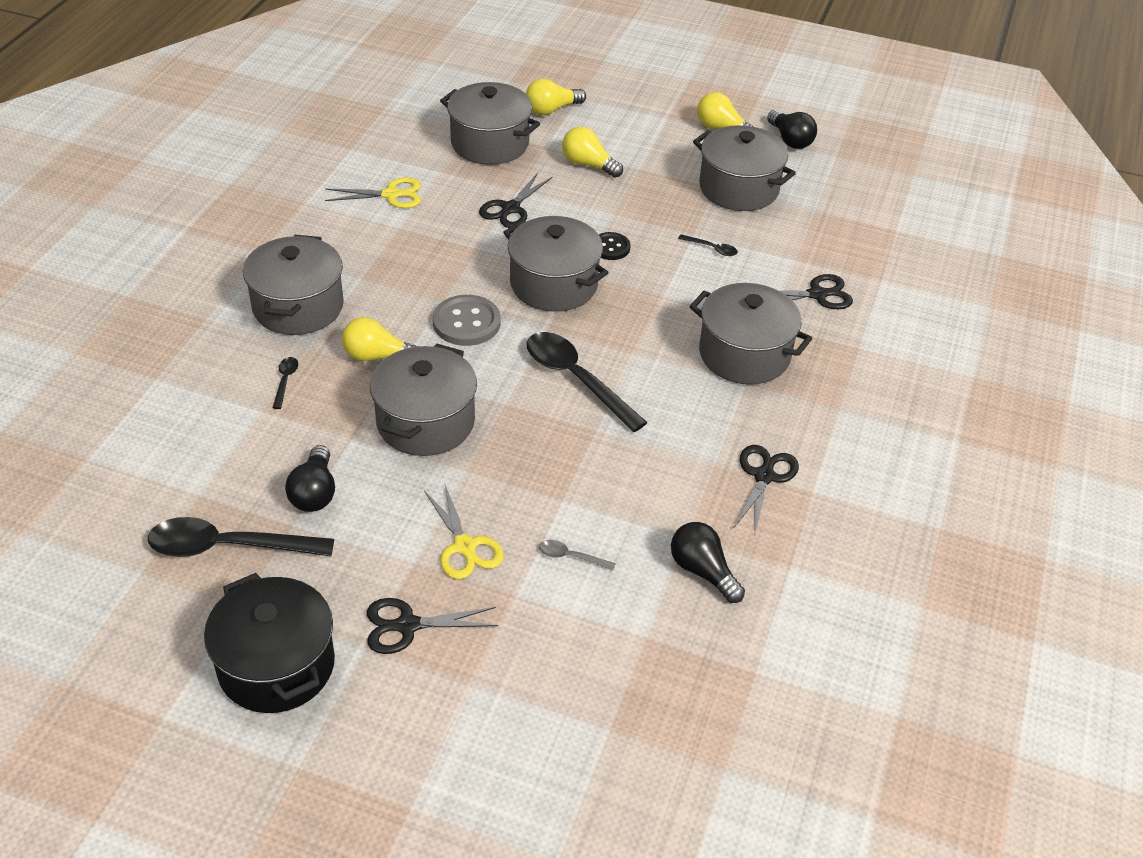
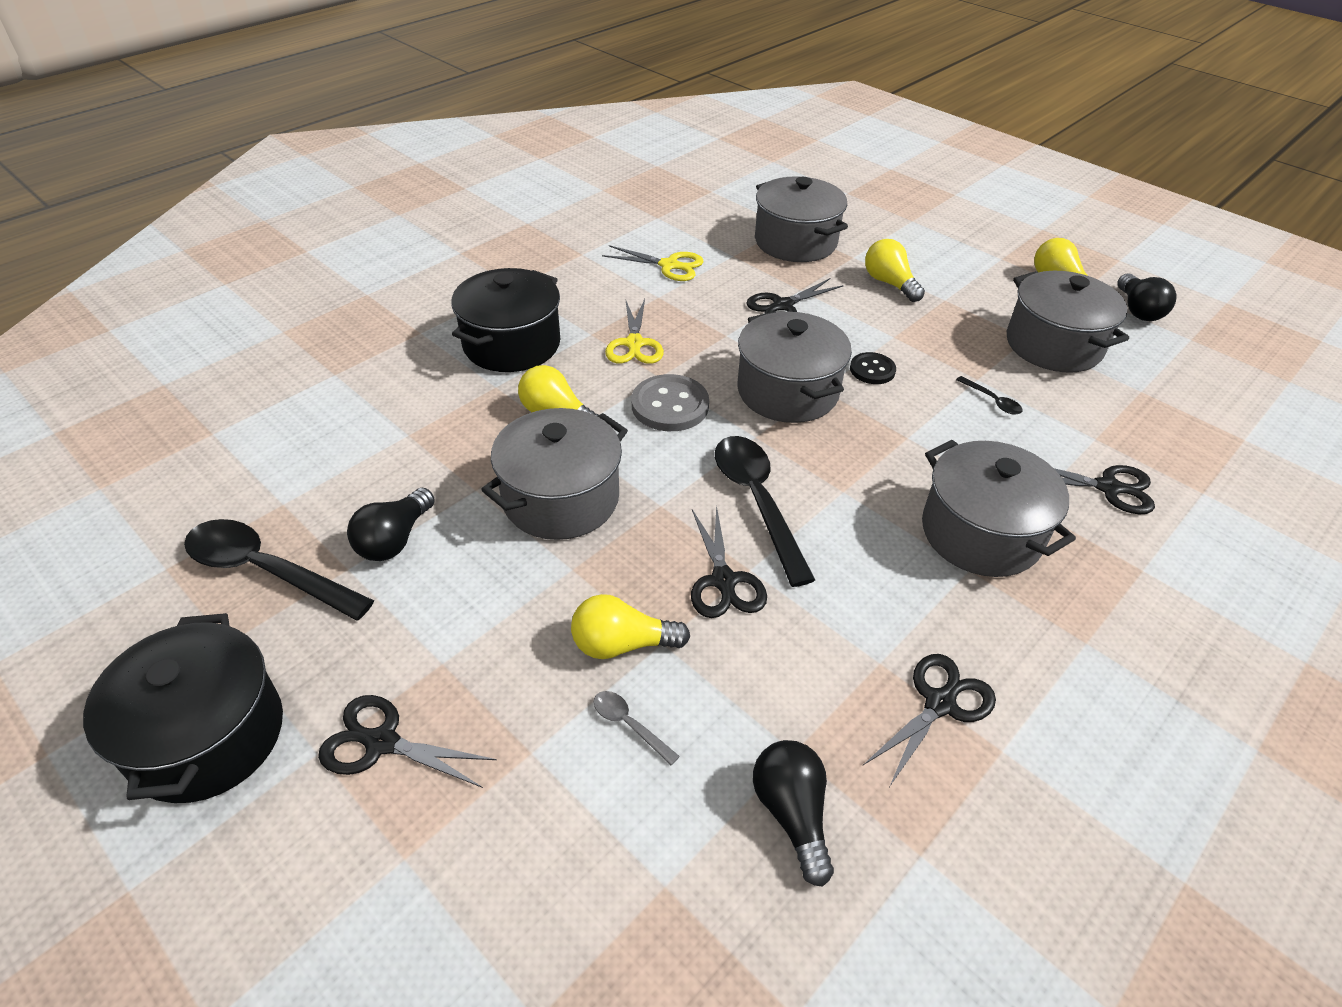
camera: 25 degrees right, 0 degrees up
grey pot [243,235,344,335] -> black pot [451,268,560,372]
black spoon [273,357,298,409] -> none
yellow scissors [424,483,504,579] -> yellow scissors moved to [605,299,664,364]
yellow light bulb [526,79,586,115] -> yellow light bulb moved to [571,594,690,659]
none -> black scissors [691,505,767,618]

